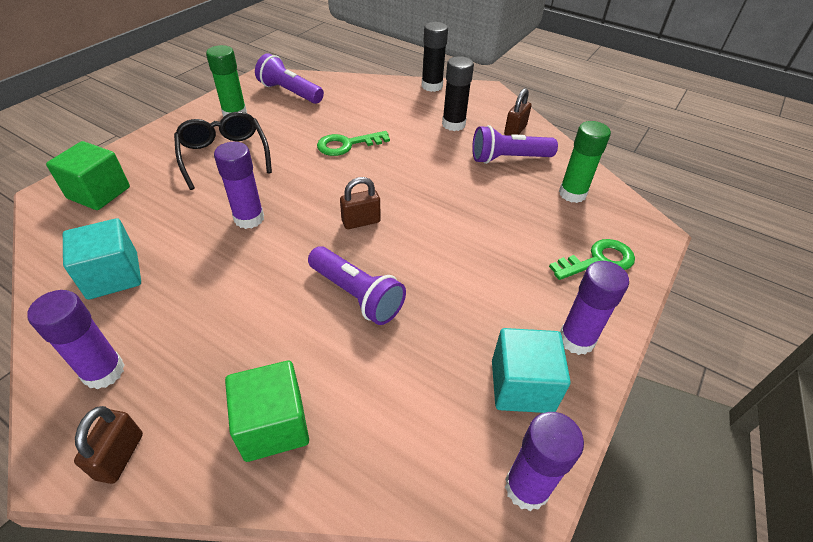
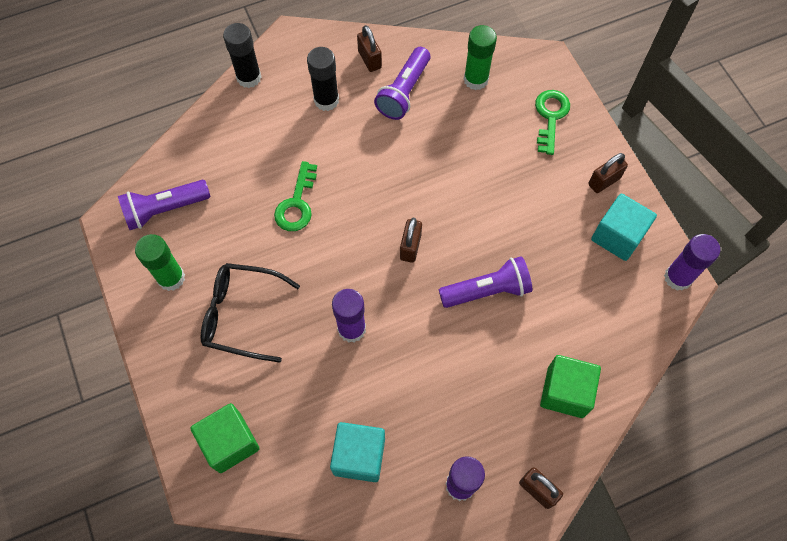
camera: 55 degrees left, 20 degrees up
purple glue stick [560,261,629,355] -> brown padlock [588,153,628,193]

